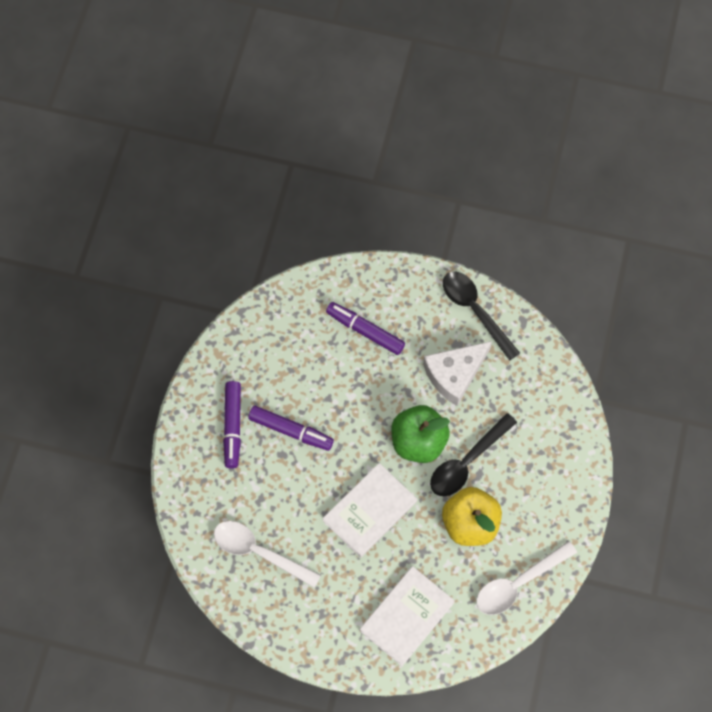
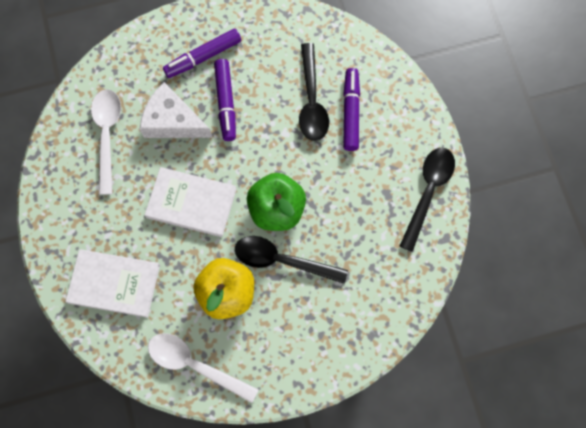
camera: 60 degrees right, 5 degrees up
white cheese [423,341,492,406] -> white cheese moved to [140,82,212,138]
none -> black spoon [299,43,329,141]

